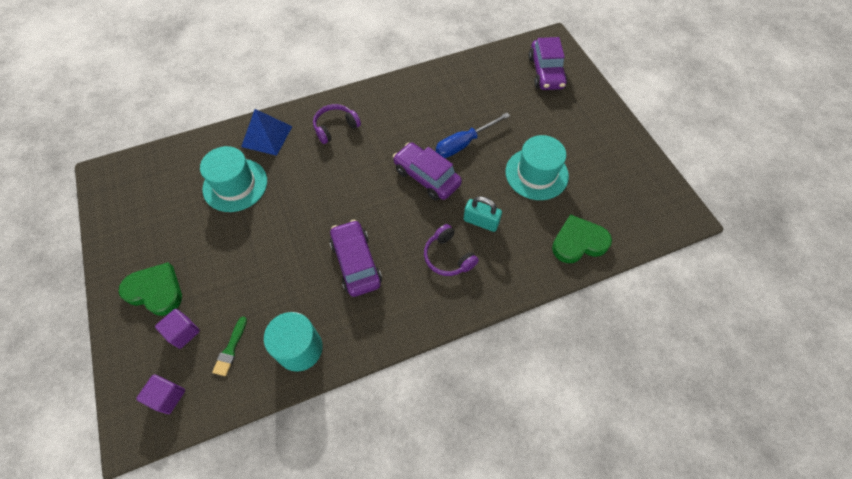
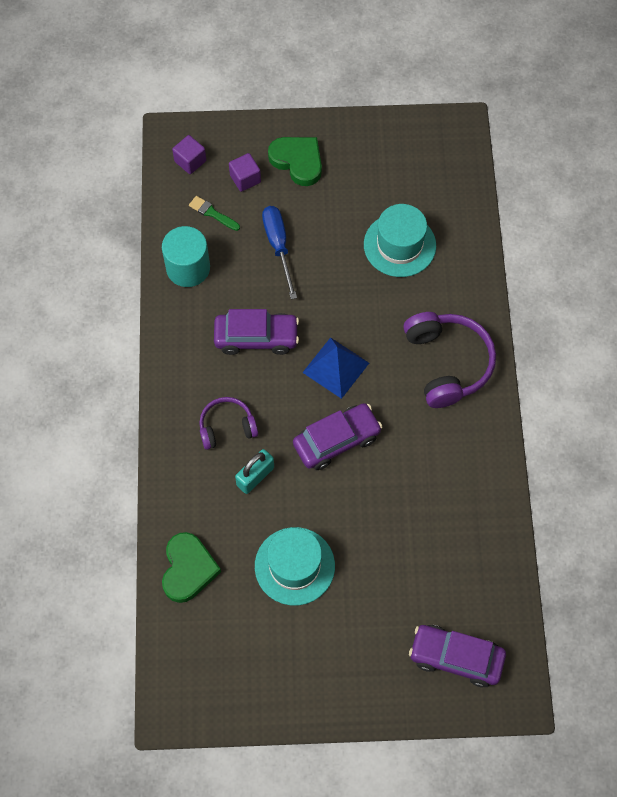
camera: 110 degrees right, 5 degrees up
green heart [119,262,182,316] -> green heart turned 90 degrees counterclockwise [268,137,322,186]
blue pyramid [241,109,292,156] -> blue pyramid moved to [302,337,369,399]
purple headphones [313,104,361,144] -> purple headphones [404,312,496,408], size x1.70
blue screwdriver [436,113,510,158] -> blue screwdriver moved to [262,206,297,299]

